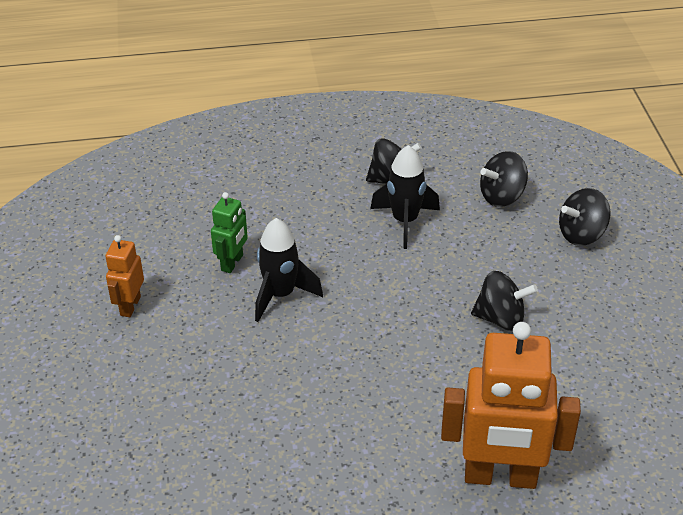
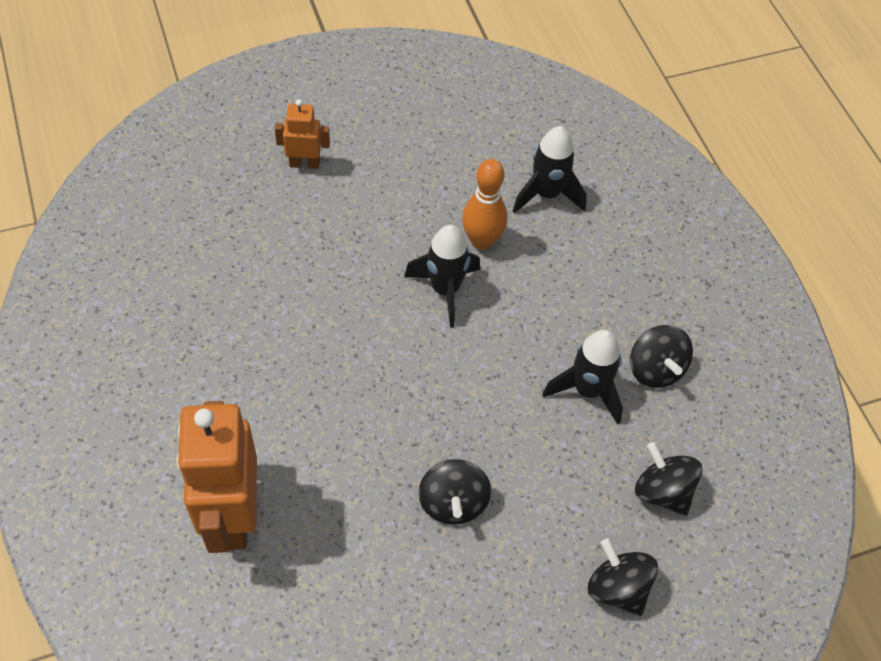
camera: 75 degrees right, 15 degrees up
orange robot [105,235,144,317] -> orange robot moved to [275,99,330,169]
green robot [211,192,248,273] -> orange bowling pin [462,159,507,250]
none -> black rocket [513,126,587,213]

